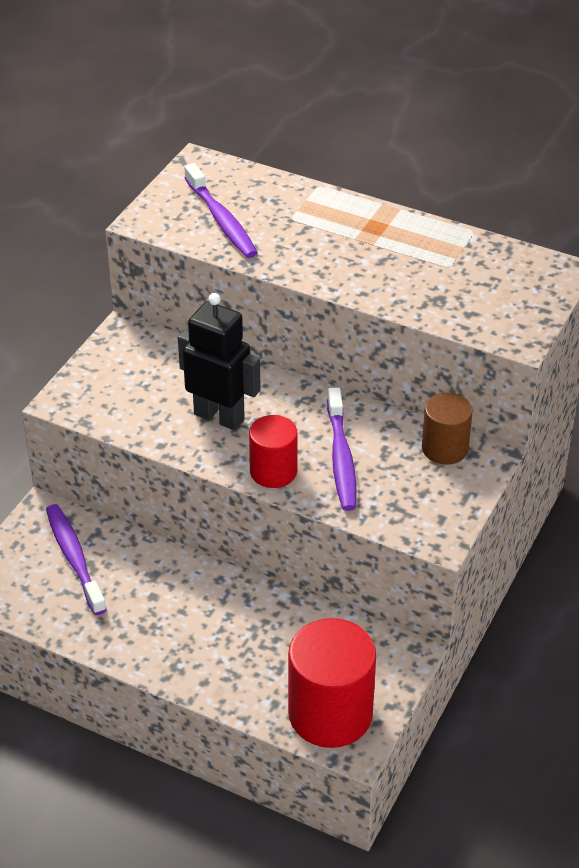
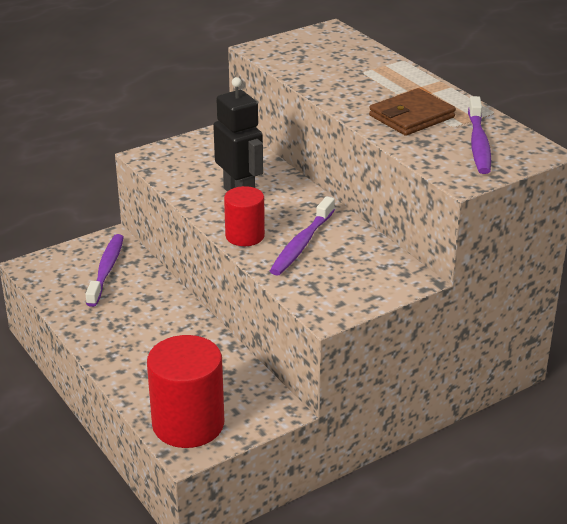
camera: 30 degrees right, 10 degrees down
purple toothbrush [184,163,258,258] -> purple toothbrush moved to [468,96,491,174]
brown cylinder [422,392,473,465] -> none
none -> brown wallet [369,88,456,136]

